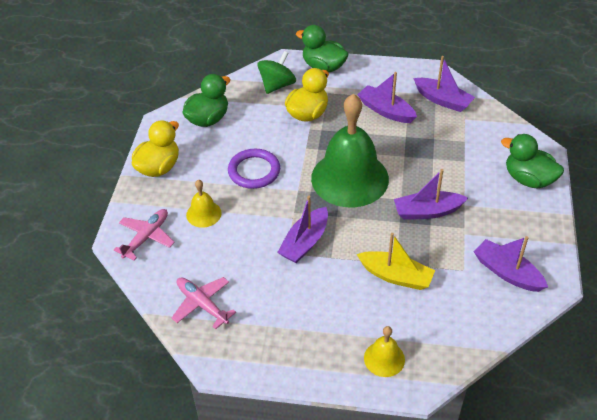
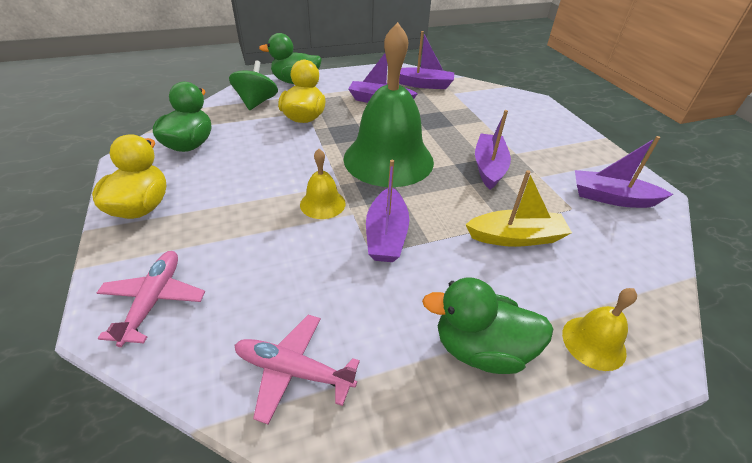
camera: 30 degrees left, 5 degrees down
yellow bell [186,180,222,228] -> yellow bell moved to [300,149,346,219]
purple ring [228,149,280,189] -> none
purple boat [394,169,468,220] -> purple boat turned 135 degrees clockwise [475,110,511,190]
green duck [501,134,564,189] -> green duck moved to [422,278,553,374]

